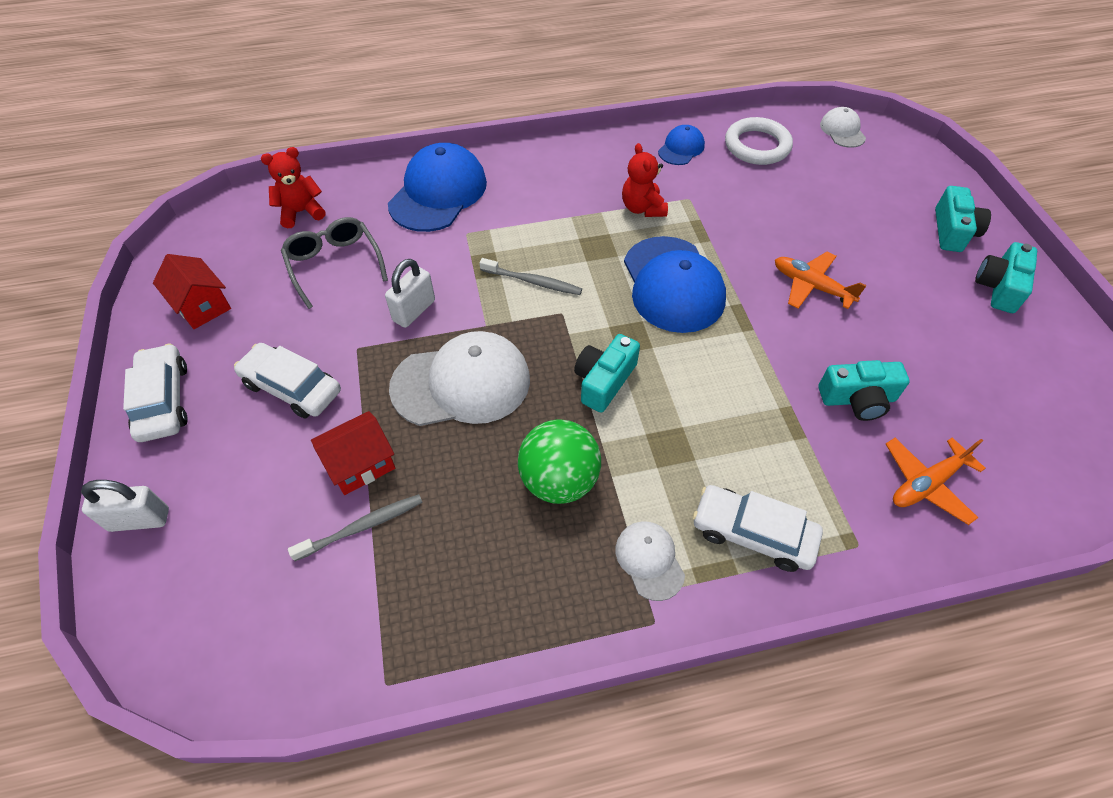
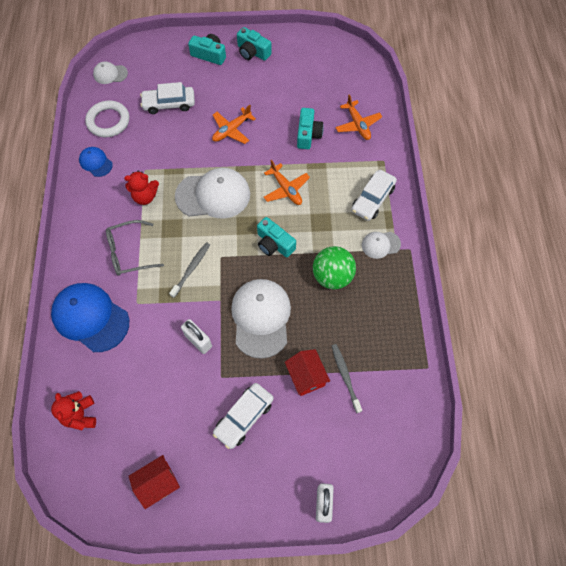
camera: 80 degrees left, 10 degrees up
white car [123,343,187,442] -> white car moved to [140,82,195,114]
grey glasses [281,217,388,309] -> grey glasses moved to [106,220,164,276]
blue cap [624,236,726,333] -> white cap [175,168,250,219]
none -> orange plane [264,160,310,205]

